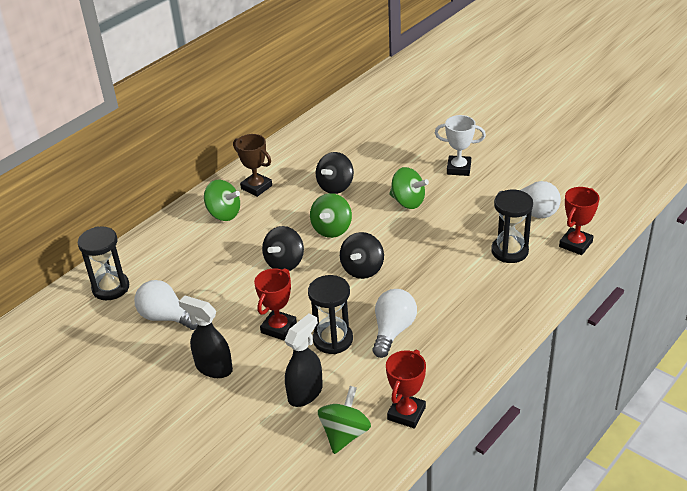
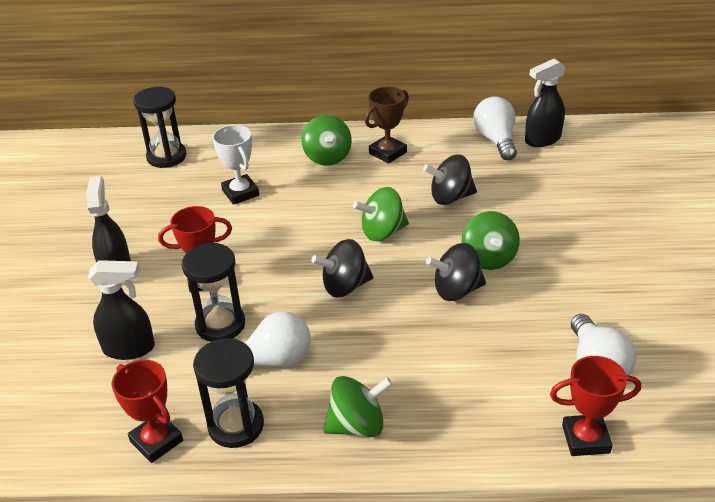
camera: 50 degrees right, 0 degrees up
white light bulb [134,280,198,330] -> white light bulb moved to [473,97,517,160]
brown trophy [233,134,272,197] -> brown trophy turned 45 degrees clockwise [365,87,409,164]
black spinning top [262,226,304,271] -> black spinning top moved to [426,243,486,301]
green spinning top [318,386,371,454] -> green spinning top moved to [324,376,393,437]
red trophy [386,350,426,429] -> red trophy turned 60 degrees clockwise [112,360,183,463]
white trophy [435,115,486,176] -> white trophy moved to [212,125,259,205]
black hourglass [491,190,533,263] -> black hourglass moved to [193,338,264,448]
none -> black spray bottle [525,59,566,147]

